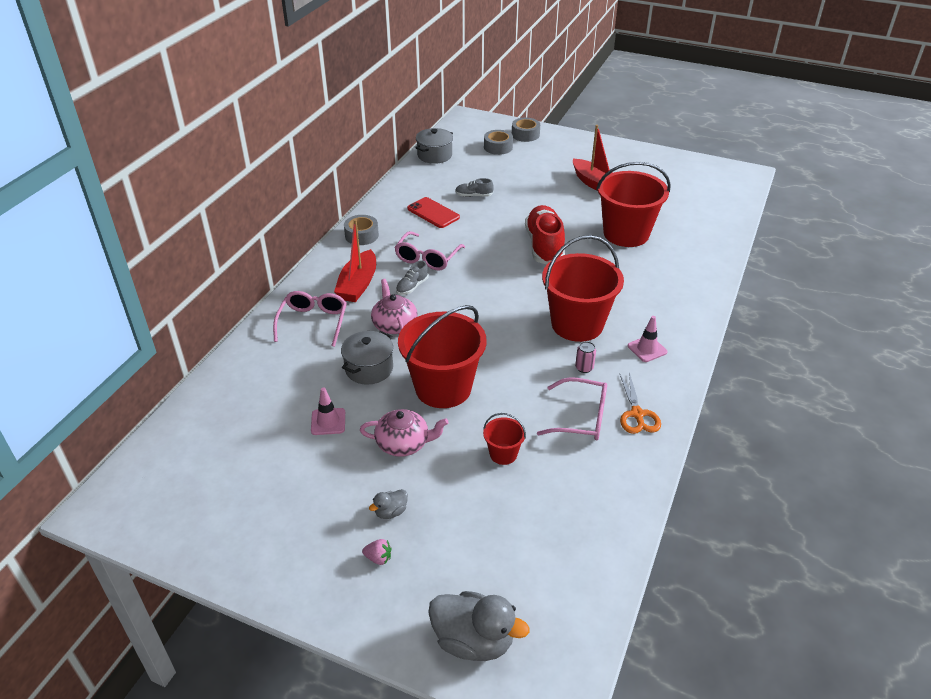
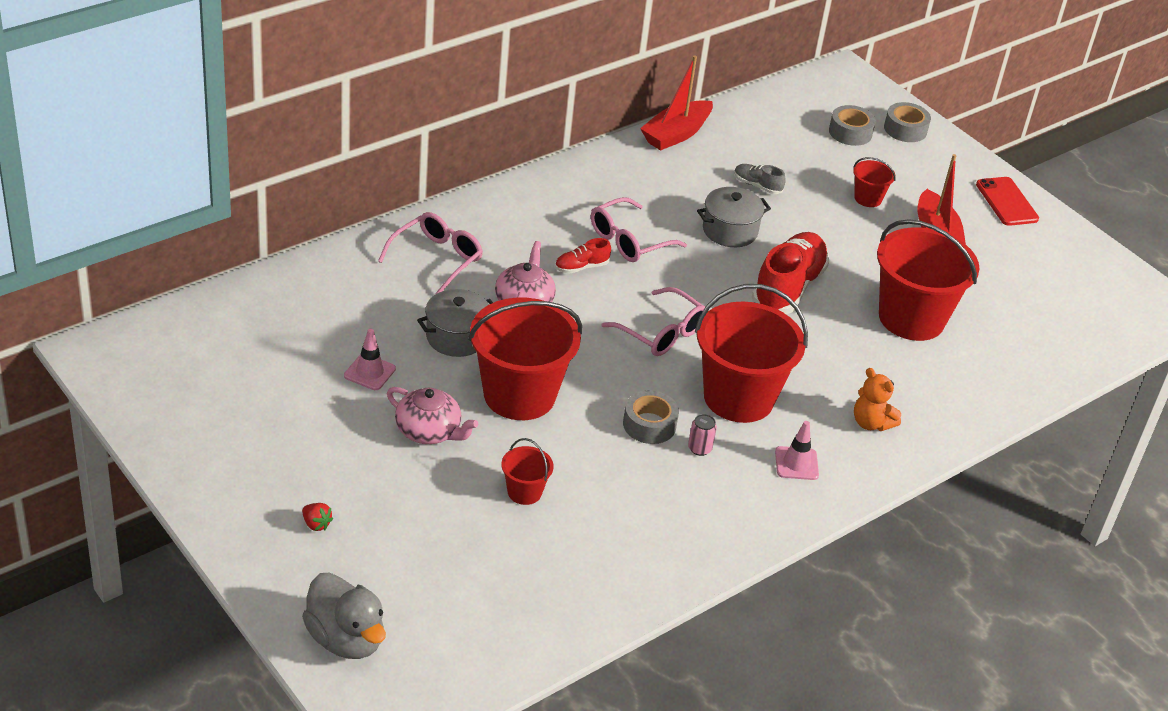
camera: 25 degrees right, 0 degrees up
red boat [334,219,376,302] -> red boat moved to [640,56,713,151]
grey tape [344,215,379,245] -> grey tape moved to [623,390,679,444]
pink strawberry [362,539,391,565] -> red strawberry [302,503,333,531]
grey duck [369,489,408,519] -> none
grey shoe [396,261,429,295] -> red shoe [555,238,611,274]
red phone [407,197,460,228] -> red phone moved to [976,177,1039,226]
grey pot [415,128,453,164] -> grey pot moved to [697,187,771,247]
pink glasses [537,377,607,440] -> pink glasses moved to [601,287,705,356]
orange scissors [620,372,661,434] -> none
none -> red bucket [853,157,895,207]
none -> orange teddy bear [854,368,901,431]

